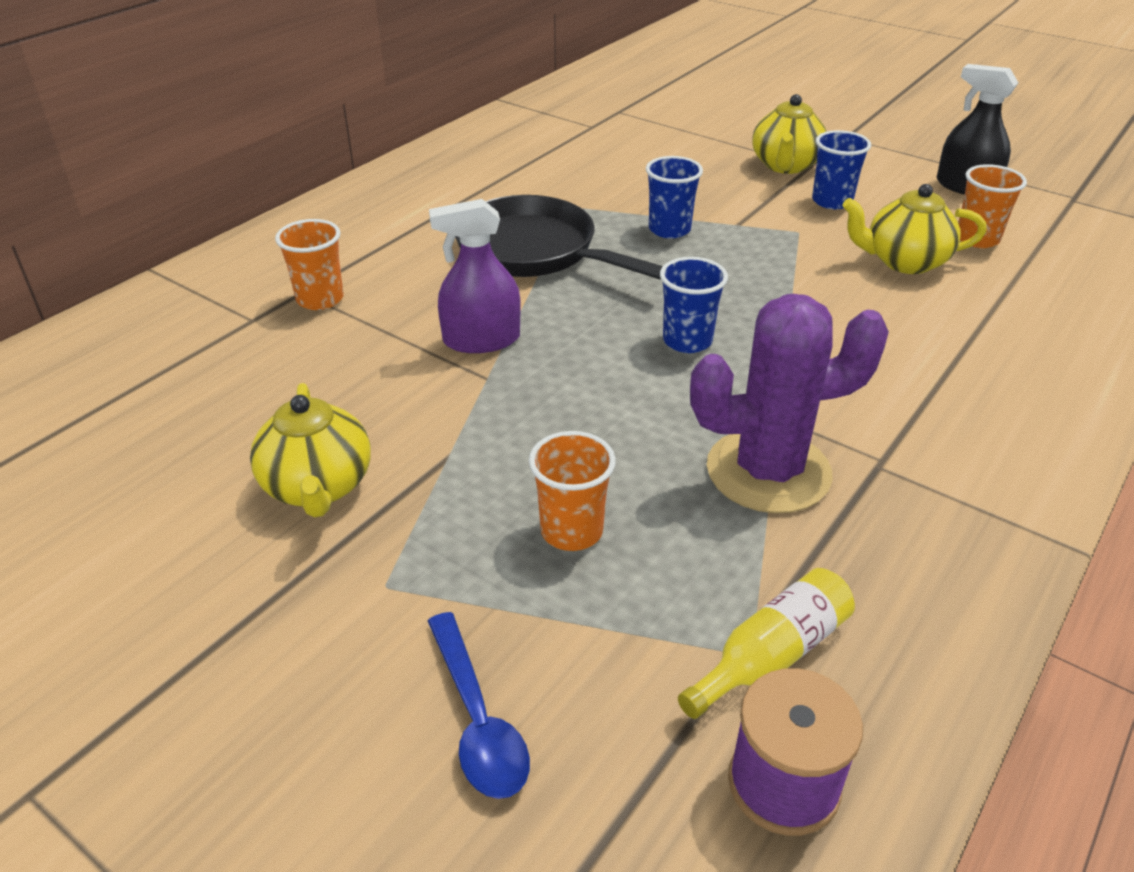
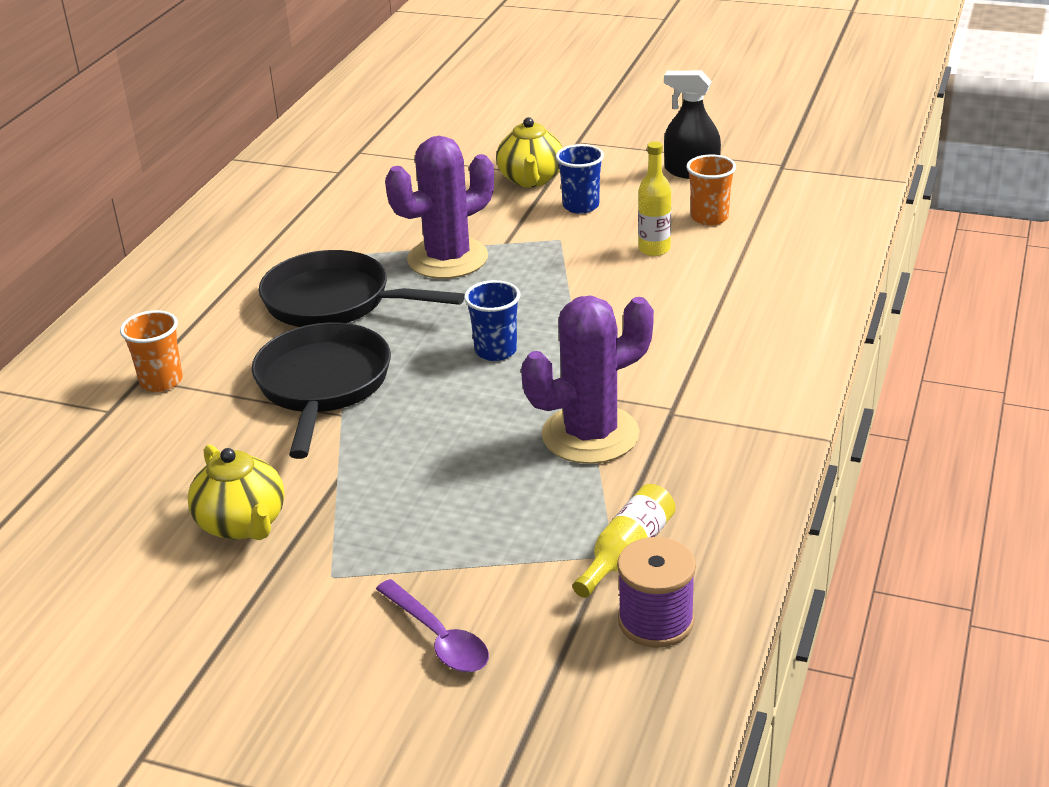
camera: 15 degrees left, 5 degrees down
blue spoon [428,612,530,799] -> purple spoon [376,579,489,672]
purple spray bottle [429,199,521,353] -> black pan [252,322,391,459]
orange cup [529,431,616,551] -> none
blue cup [646,156,703,239] -> purple cactus [385,136,494,279]
yellow teapot [842,184,987,274] -> yellow bottle [638,141,671,256]

